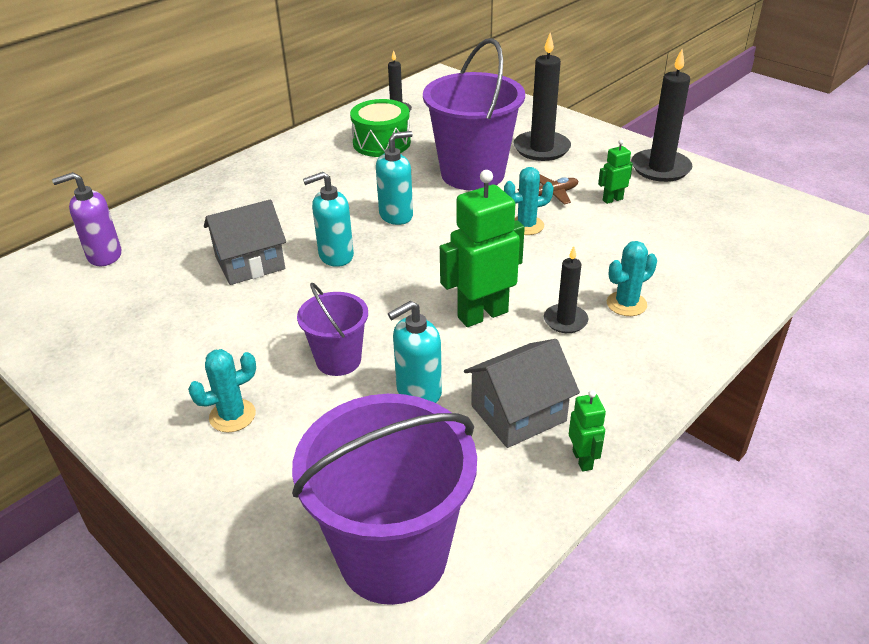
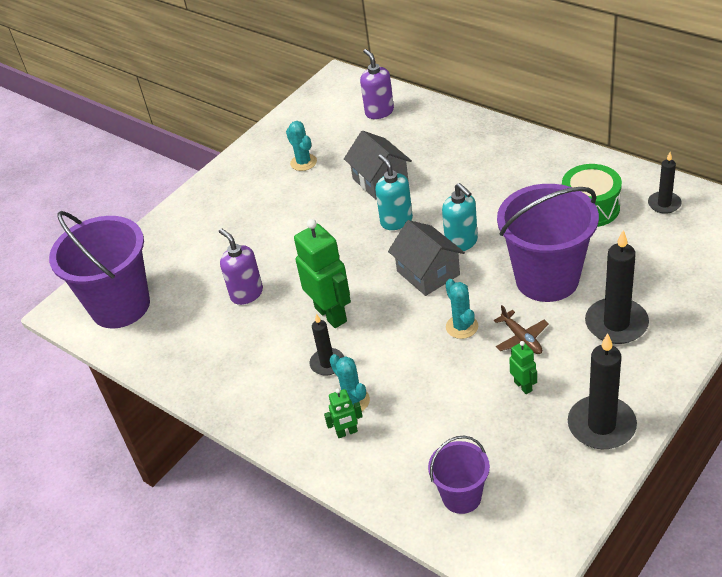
camera: 90 degrees right, 5 degrees up
turquoise cactus [188,349,256,432] -> turquoise cactus moved to [286,121,317,171]
purple bucket [297,283,368,376] -> purple bucket moved to [428,436,490,514]
turquoise soap dispenser [388,301,442,403] -> purple soap dispenser [219,228,263,305]
grey house [464,339,580,448] -> grey house moved to [388,220,465,296]
green robot [569,390,606,472] -> green robot moved to [324,388,363,438]

